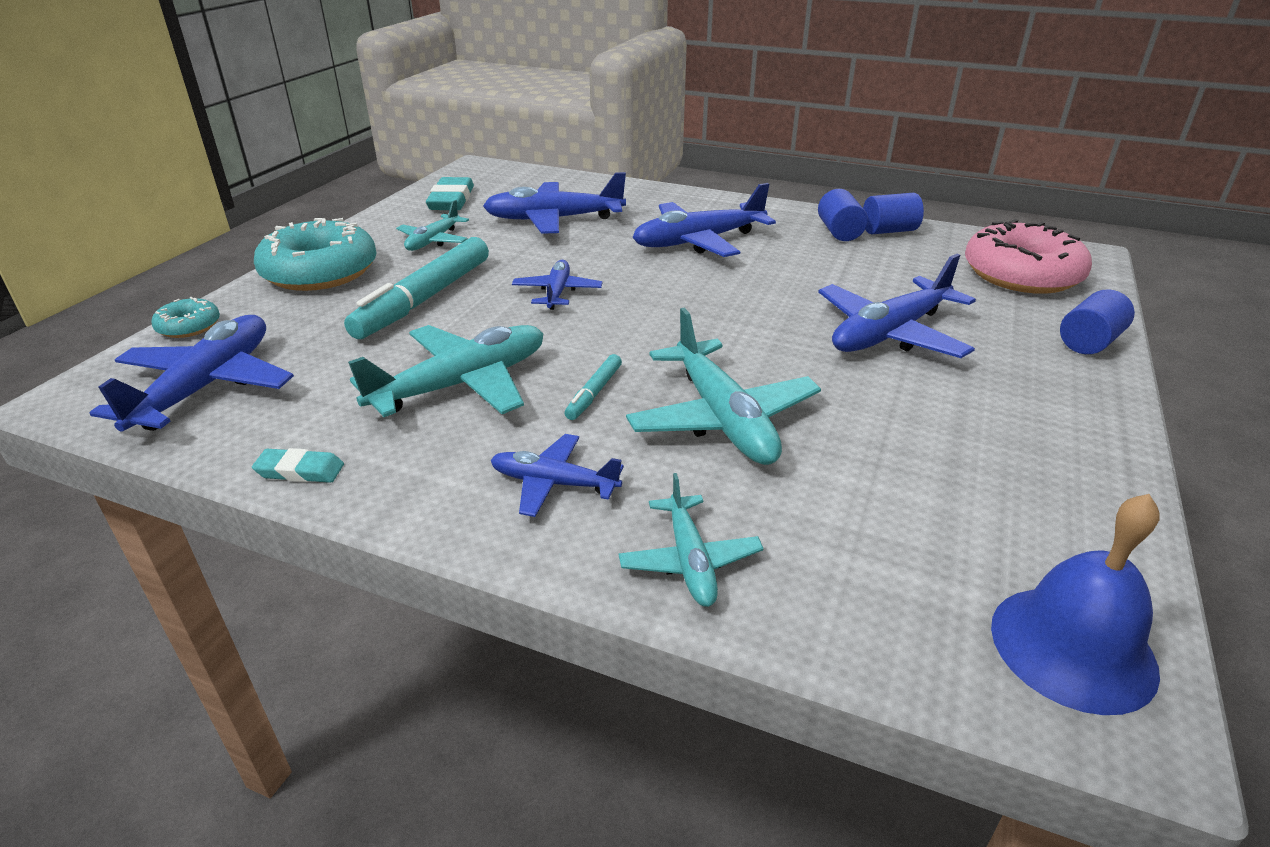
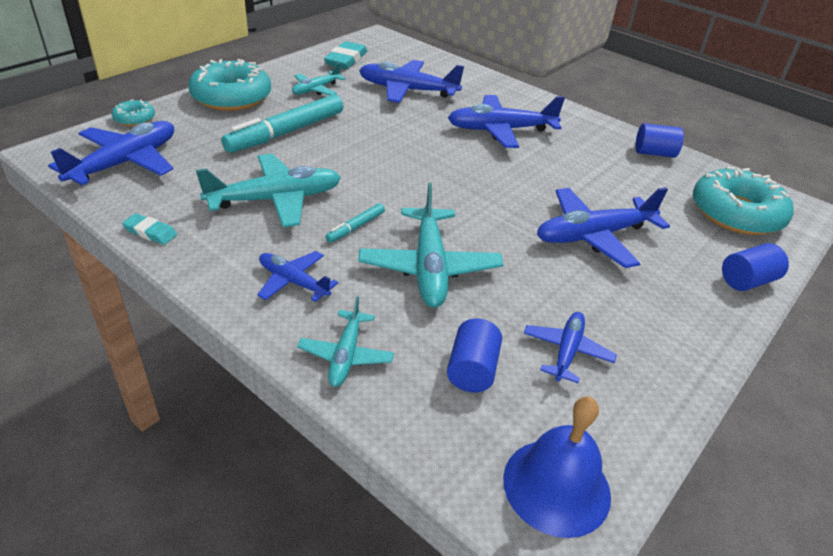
camera: 15 degrees right, 5 degrees up
blue plane [512,260,602,310] -> blue plane moved to [524,312,617,383]
blue cylinder [818,189,868,241] -> blue cylinder moved to [447,318,502,393]
pink donut [965,219,1092,294] -> turquoise donut [693,166,794,235]

